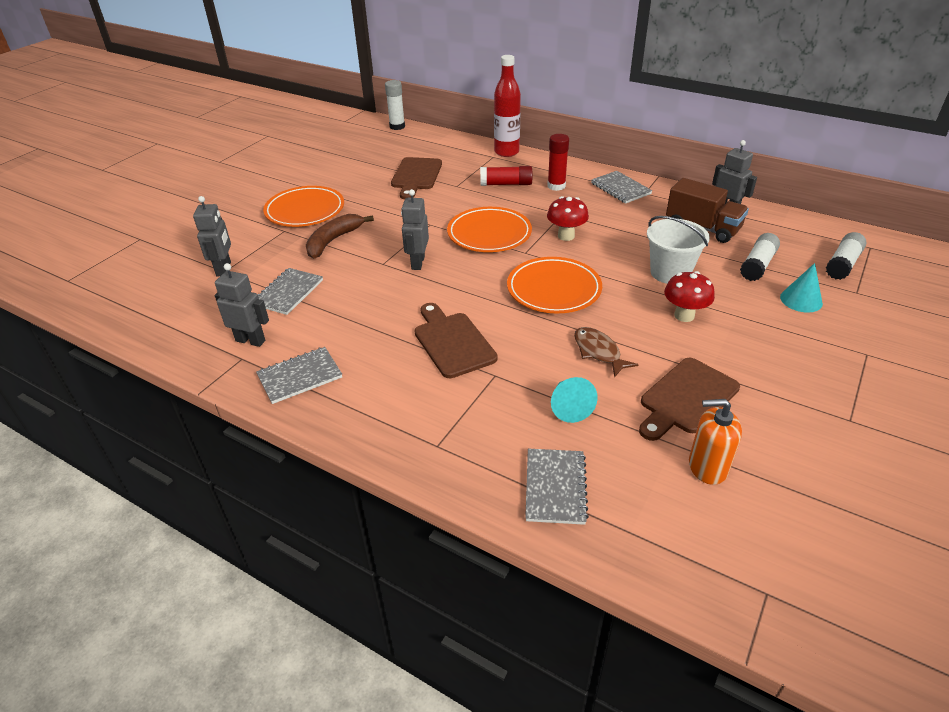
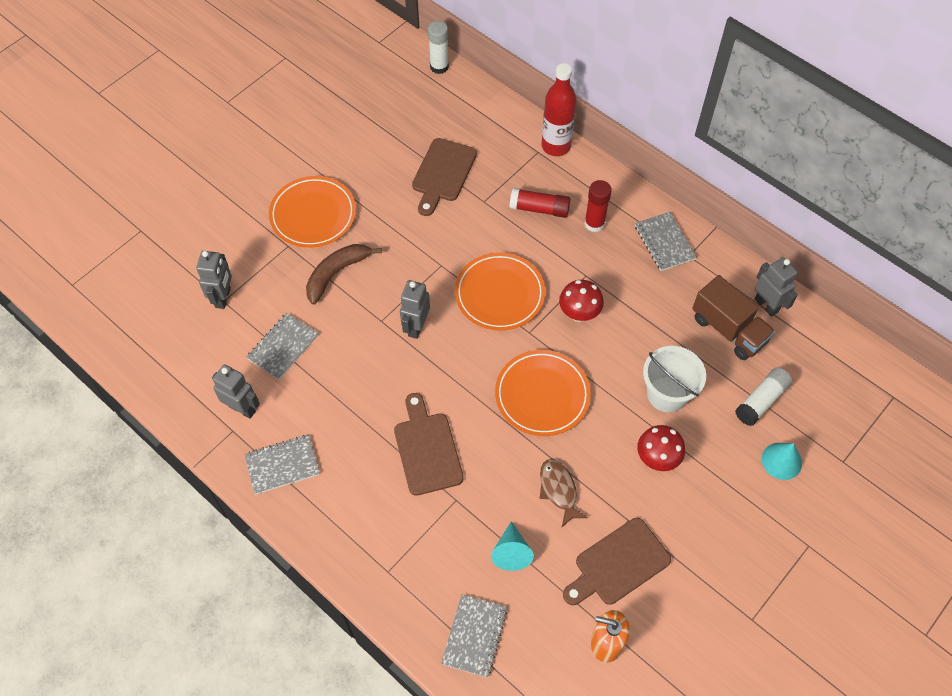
camera: 10 degrees right, 20 degrees up
white glue stick [826,232,866,280] -> none

